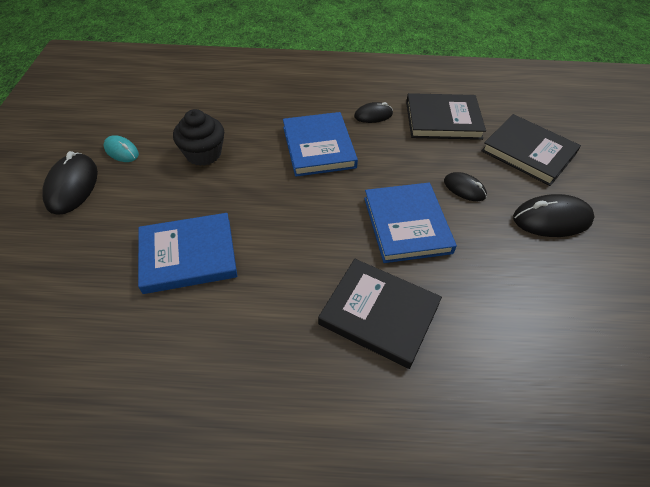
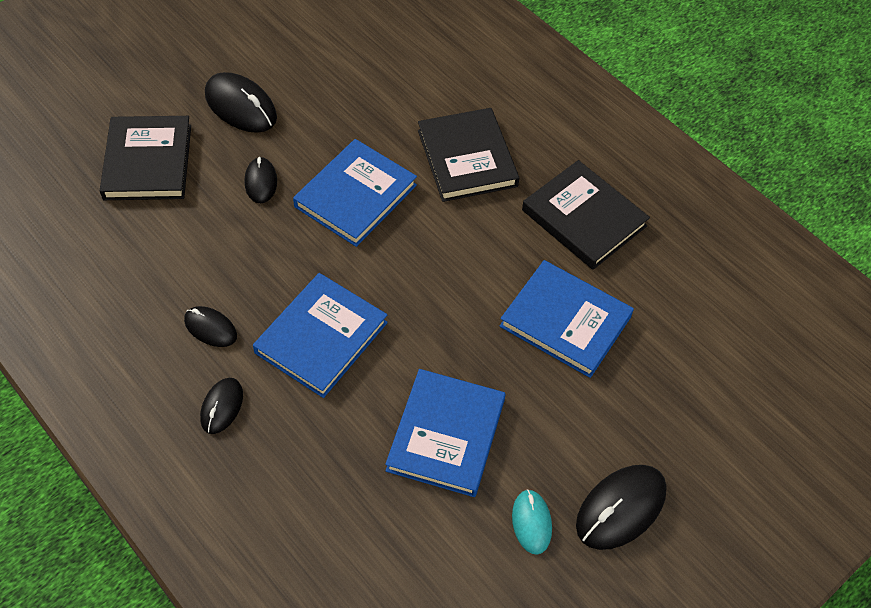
camera: 135 degrees left, 5 degrees up
black cupcake [173,109,224,166] -> blue book [385,369,505,497]
black book [406,93,486,140] -> black book moved to [522,160,650,270]
none -> black mouse [200,378,243,434]

